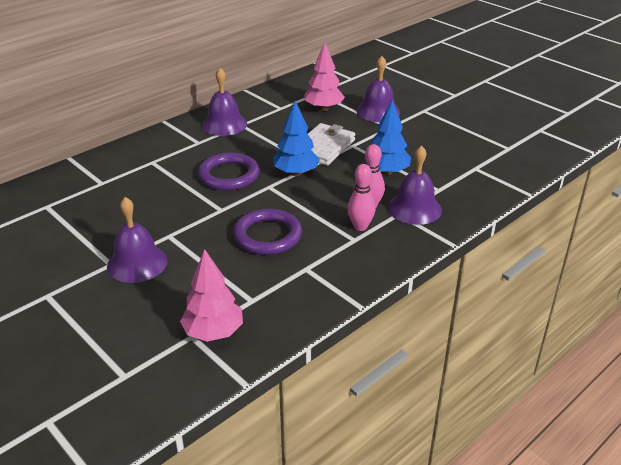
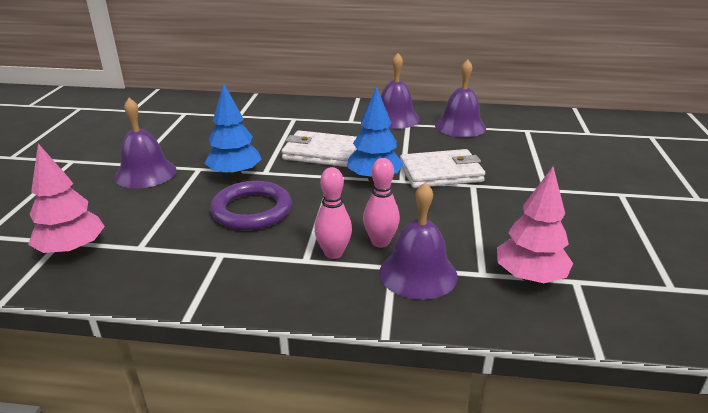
camera: 50 degrees right, 5 degrees down
purple ring [198,153,259,190] -> white wallet [281,130,357,167]
pink tree [304,43,345,111] -> pink tree moved to [497,167,573,283]
purple bell [356,56,400,122] -> purple bell moved to [435,59,486,137]
blue tree [364,99,411,175] -> blue tree moved to [204,83,261,178]

